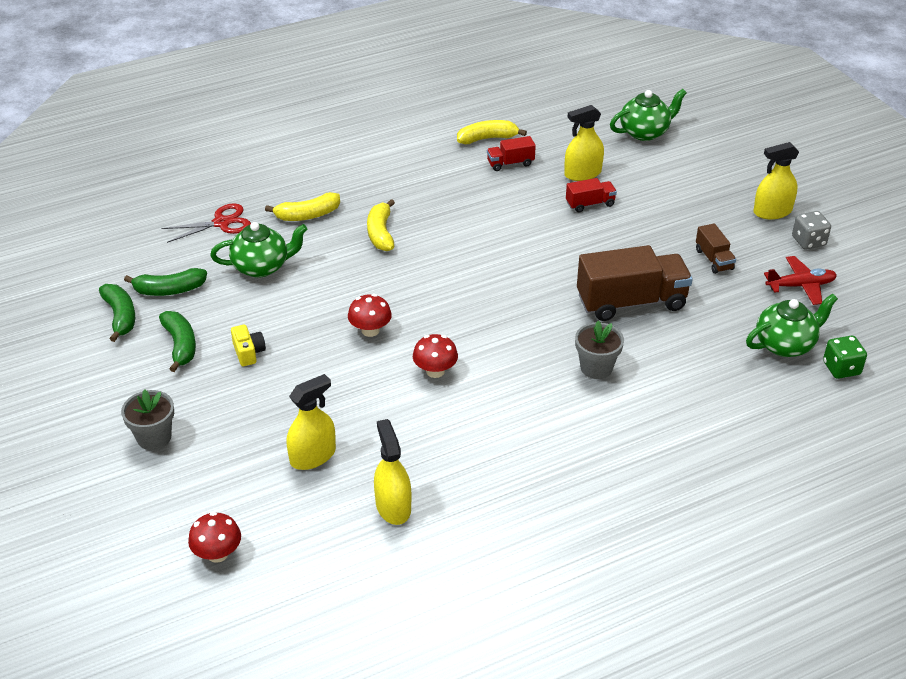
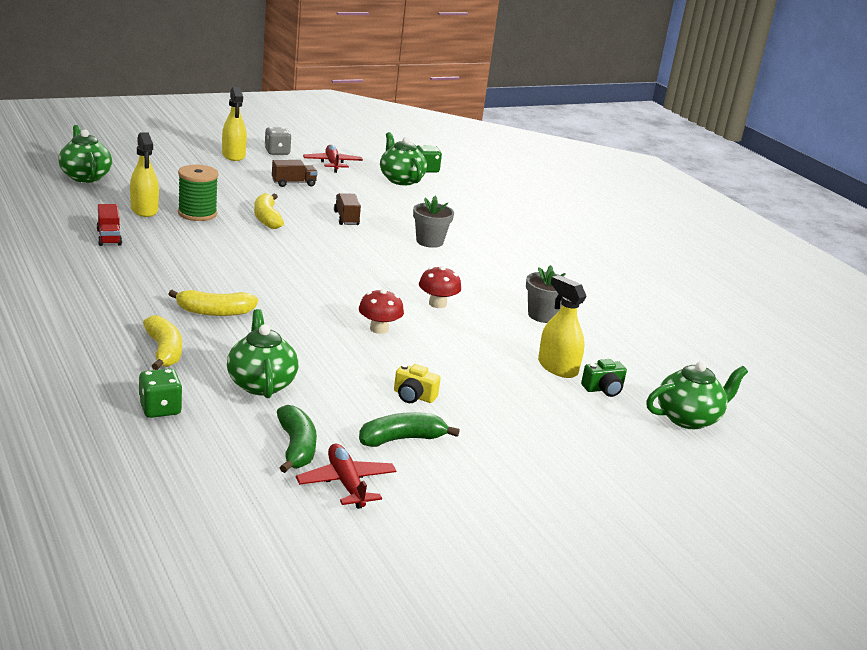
camera: 95 degrees left, 15 degrees down
green banana [99,284,135,342] -> red plane [296,444,396,509]
grey flower pot [121,389,174,450] -> grey flower pot moved to [526,265,566,323]
red scissors [161,203,251,243] -> green dice [139,368,182,418]
red mushroom [188,512,241,563] -> green teapot [646,361,748,429]
yellow camera [231,325,266,366] -> yellow camera turned 135 degrees counterclockwise [394,364,441,403]
yellow spray bottle [374,419,411,525] -> none
yellow banana [457,120,527,144] -> yellow banana moved to [254,193,284,229]
red truck [566,178,617,212] -> green spool [178,165,219,221]
brown truck [577,245,693,321] -> brown truck [334,193,361,225], size x0.49
none -> green camera [581,359,627,397]

